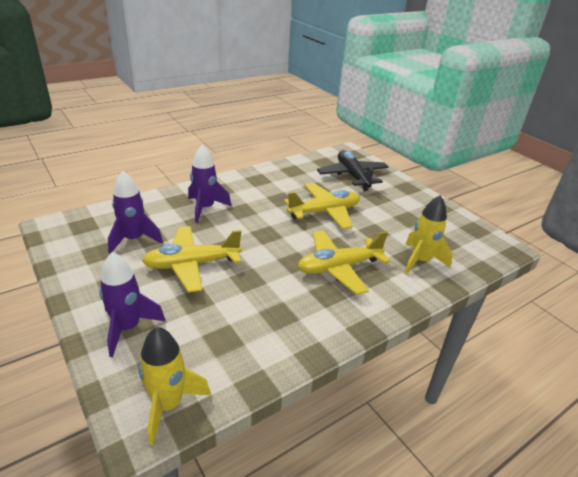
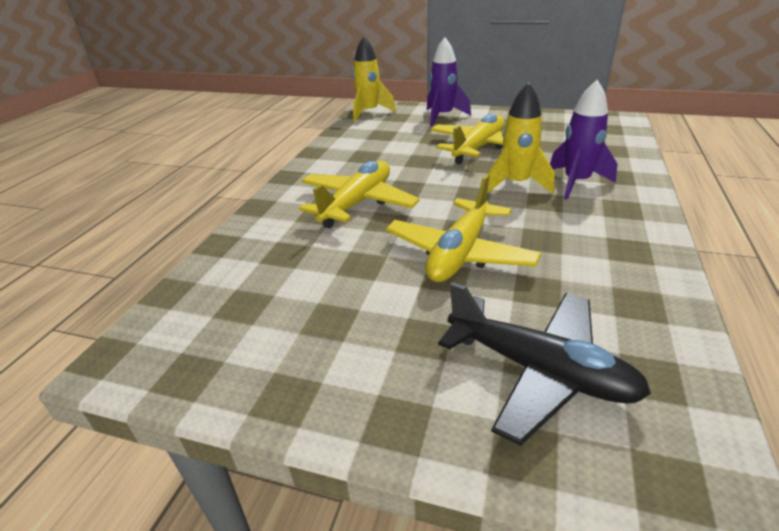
camera: 145 degrees right, 0 degrees up
purple rocket [108,171,163,254] -> none
yellow rocket [404,195,452,275] -> yellow rocket moved to [487,82,555,194]

